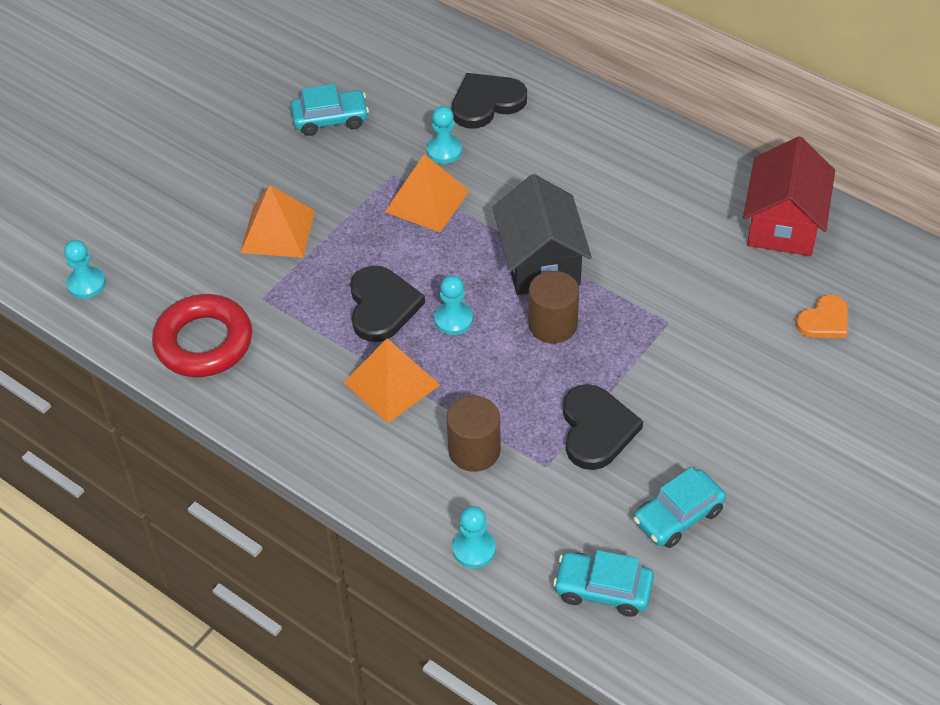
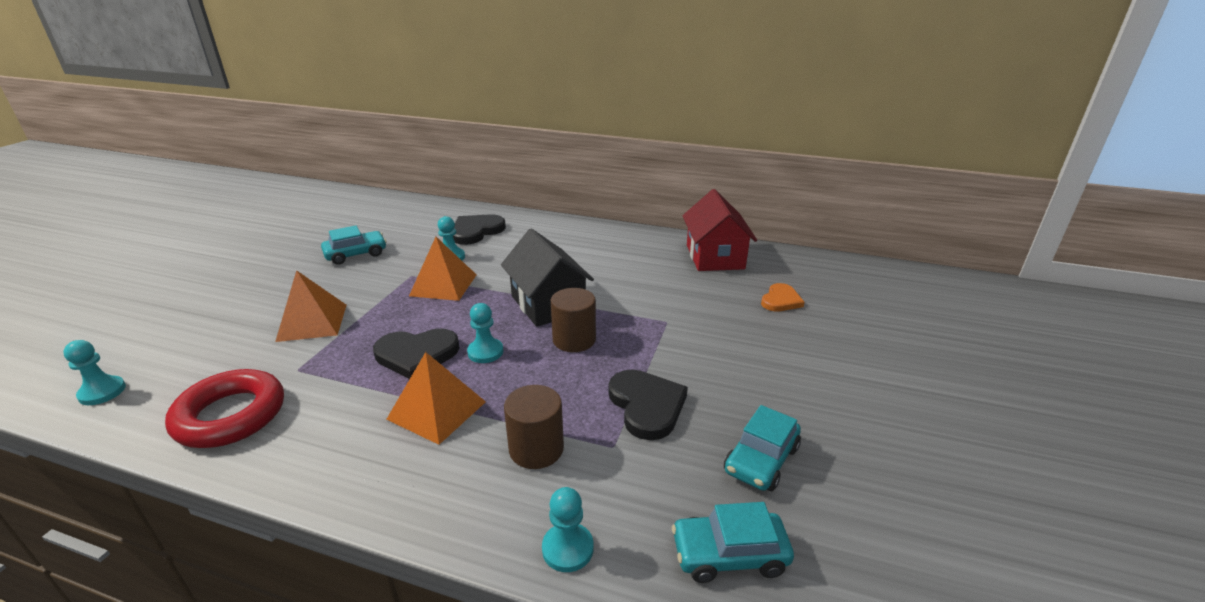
camera: 20 degrees left, 20 degrees down
black heart [350,266,425,342] -> black heart turned 105 degrees clockwise [373,328,460,379]

